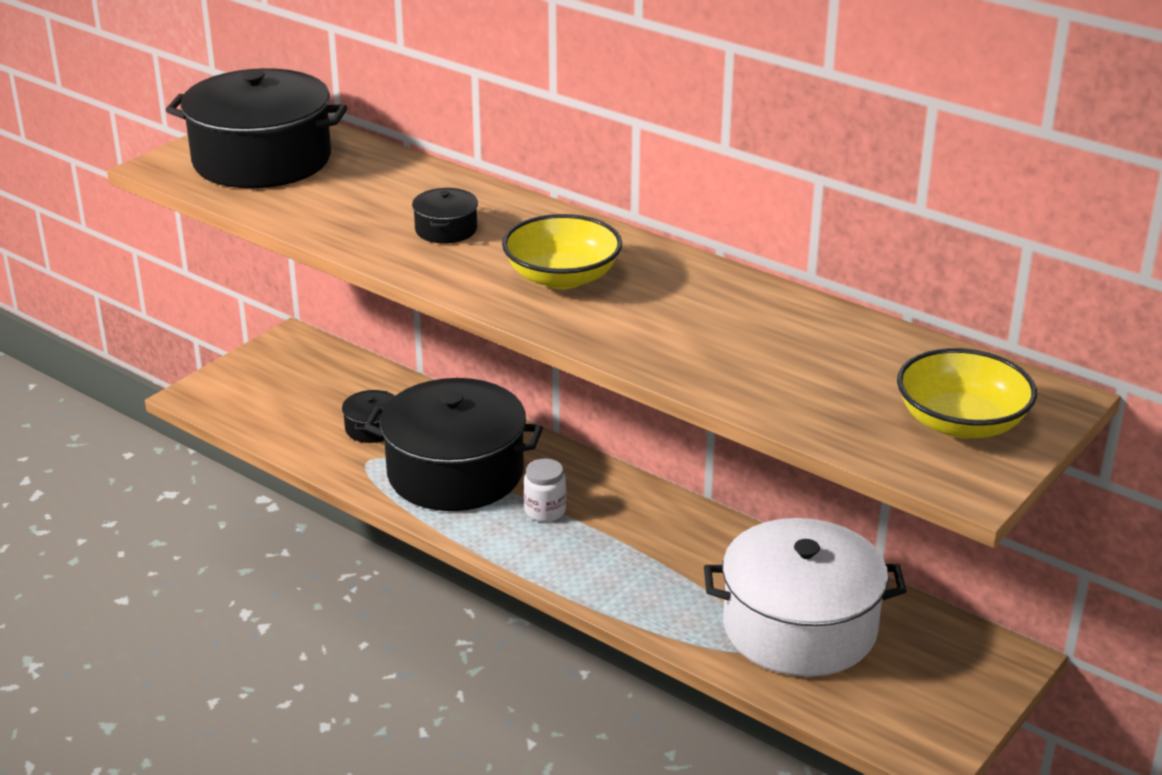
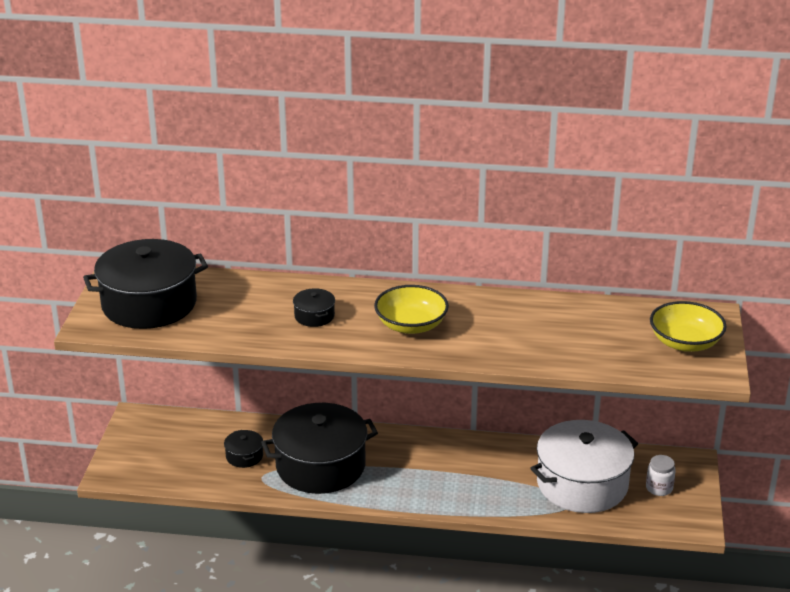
camera: 30 degrees left, 0 degrees up
white jar [524,459,566,522] -> white jar moved to [646,455,676,496]

